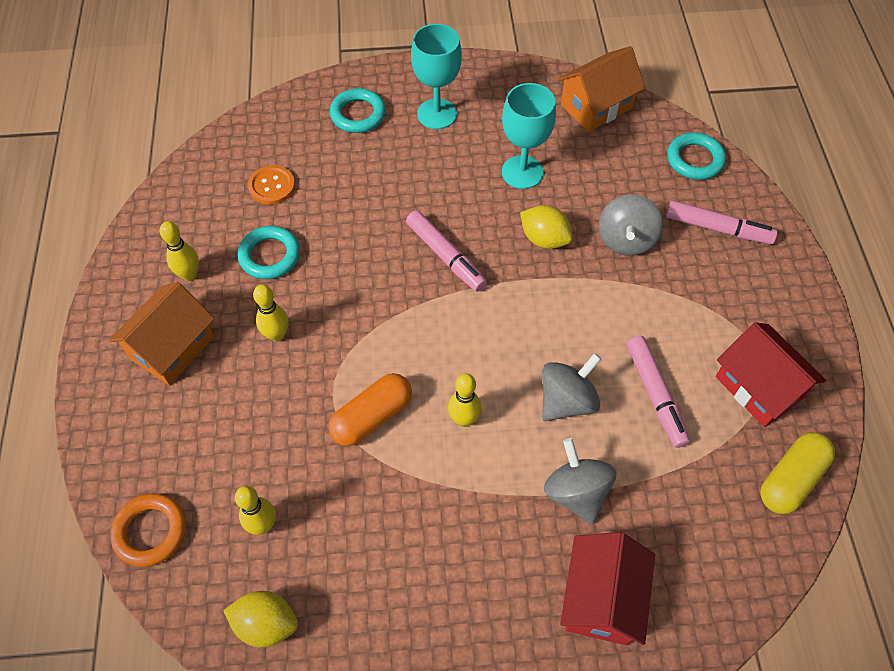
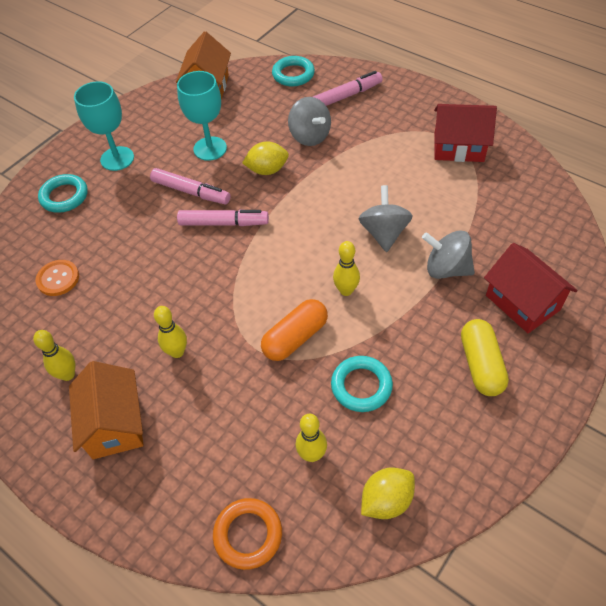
camera: 45 degrees left, 5 degrees down
turquoise ring [237,226,300,279] -> turquoise ring moved to [331,356,393,412]
orange capsule [328,373,412,446] -> orange capsule turned 45 degrees clockwise [261,299,328,361]
pink marker [627,336,690,448] -> pink marker moved to [150,168,231,204]
yellow capsule [760,432,835,514] -> yellow capsule moved to [461,319,509,396]

